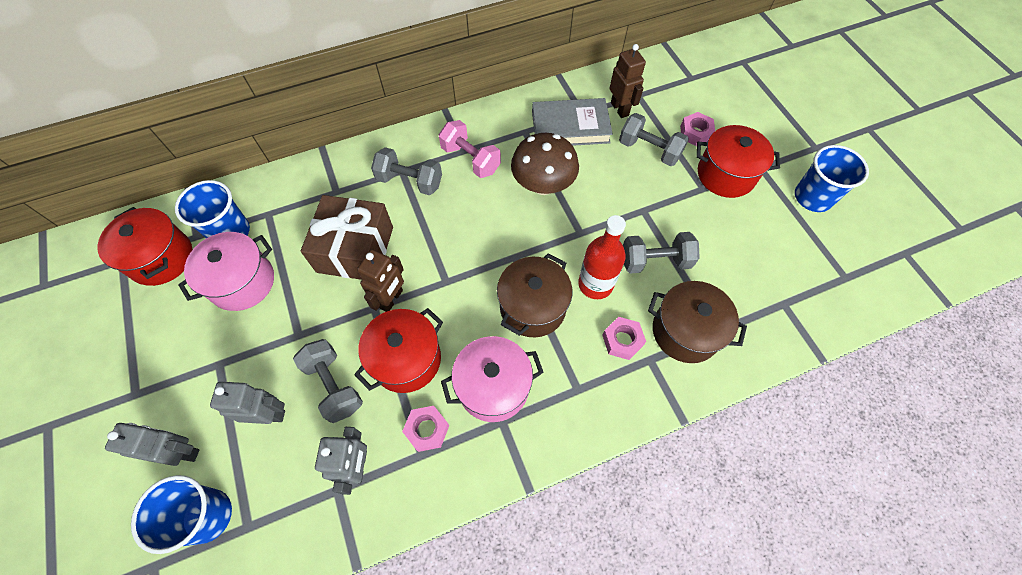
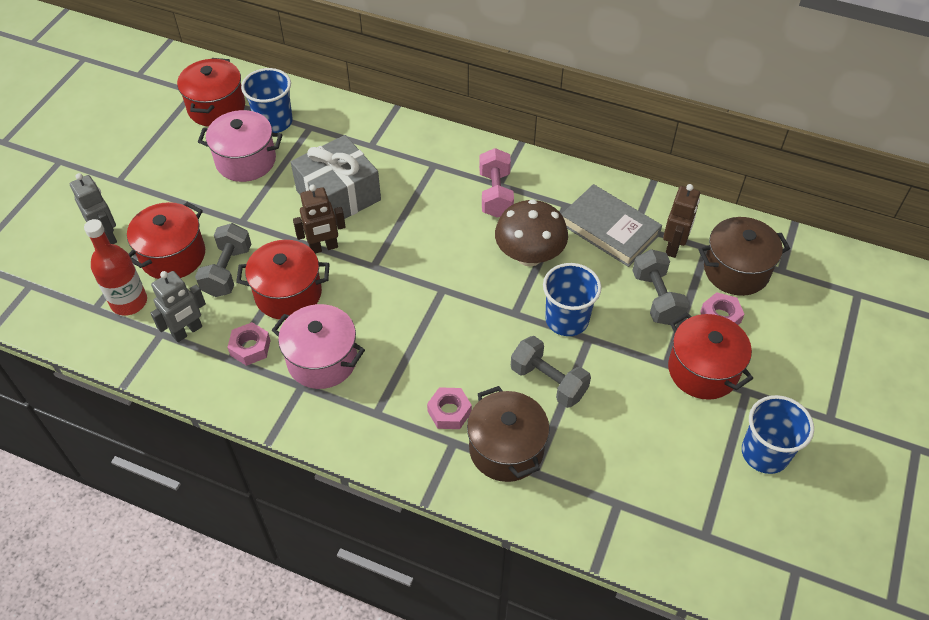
camera: 45 degrees right, 10 degrees down
blue cup [131,475,232,554] -> blue cup moved to [543,263,602,336]
grey robot [210,382,285,424] -> red pot [127,202,205,279]
brown gift [301,195,393,280] -> grey gift [291,135,381,219]
grey dumbbell [371,147,442,195] -> none
brown pot [497,253,572,337] -> brown pot moved to [698,217,790,296]
red bottle [578,215,626,299] -> red bottle moved to [84,219,147,316]

